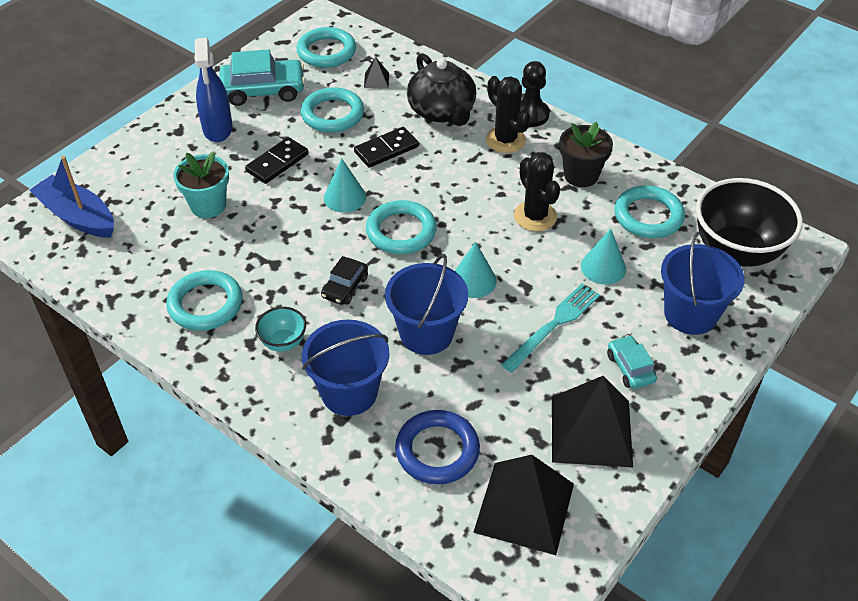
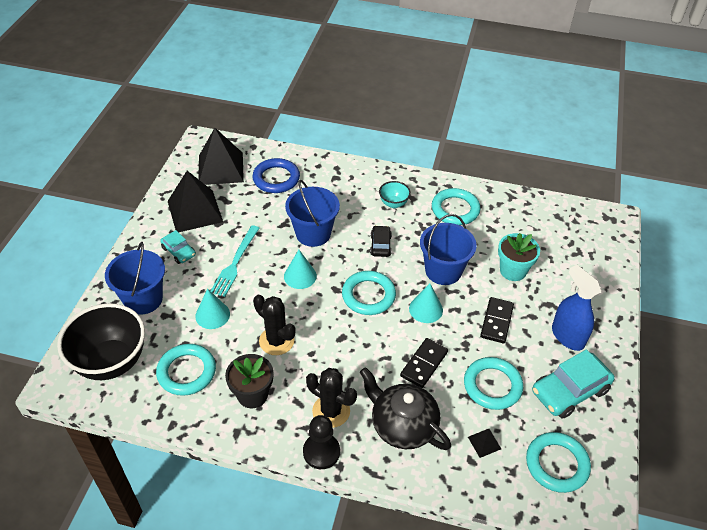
camera: 155 degrees right, 0 degrees up
blue boat [29,156,114,238] -> none
blue bucket [302,320,390,416] -> blue bucket moved to [420,214,477,285]

